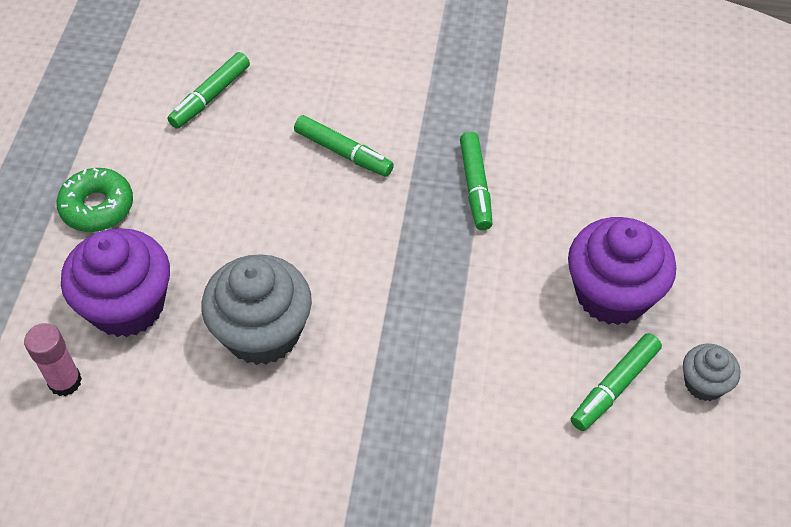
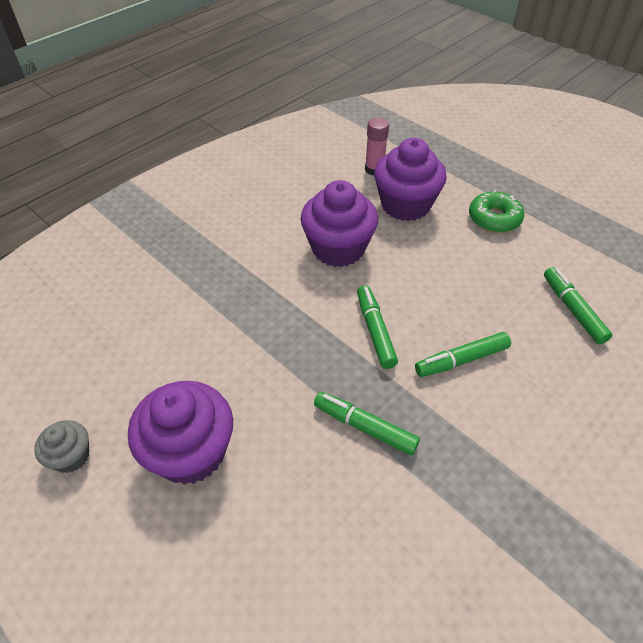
camera: 125 degrees right, 5 degrees down
grey cupcake [201,254,312,365] -> purple cupcake [301,180,378,267]
green marker [571,333,662,431] -> green marker moved to [357,285,398,369]

